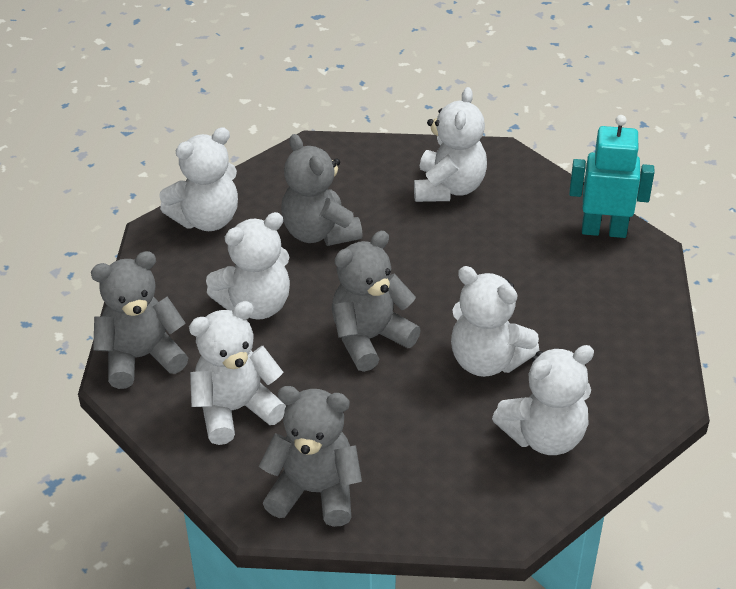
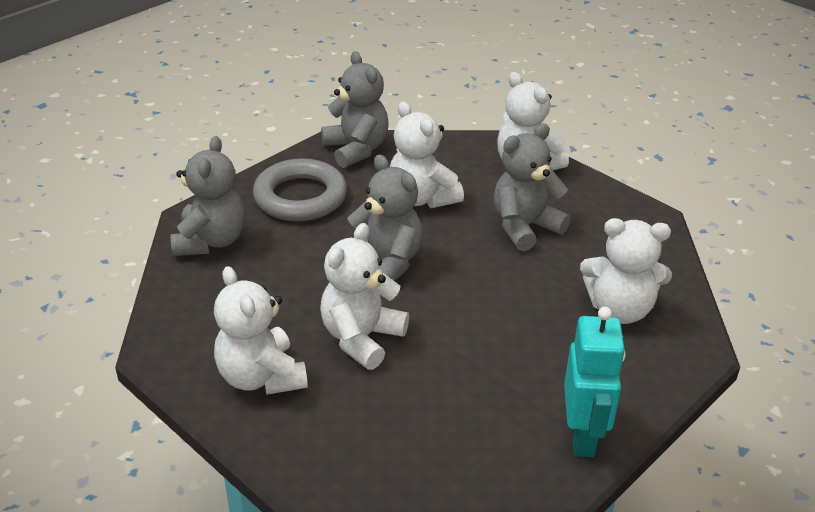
camera: 85 degrees right, 5 degrees down
white teddy bear [189,301,286,445] -> grey ring [253,158,347,221]

